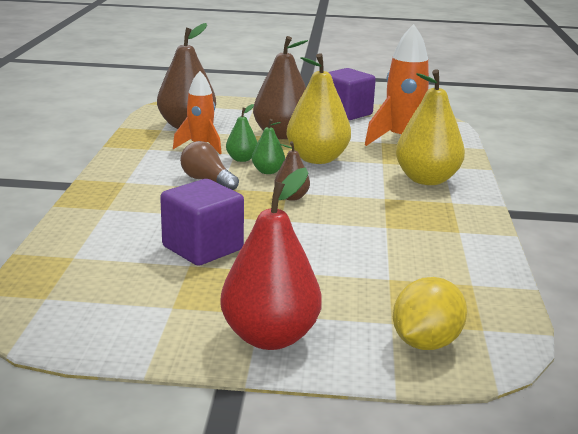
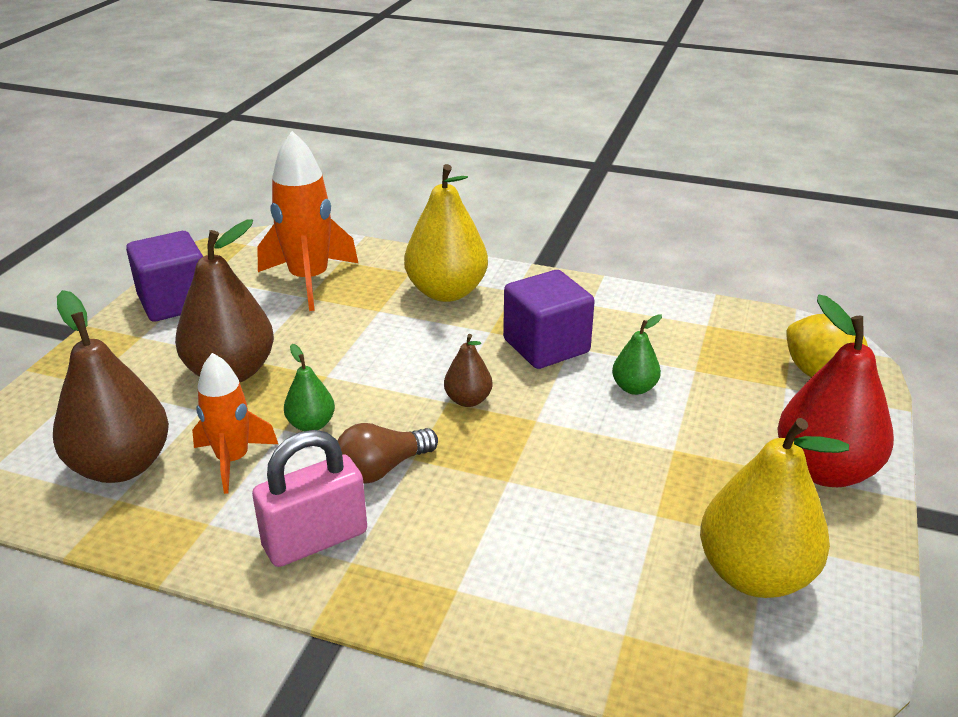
camera: 75 degrees left, 10 degrees up
purple cube [160,179,244,266] -> purple cube moved to [503,270,595,369]
green pear [252,119,285,174] -> green pear moved to [612,314,662,395]
yellow pear [287,53,351,164] -> yellow pear moved to [700,418,849,598]
none -> pink padlock [252,430,367,567]

